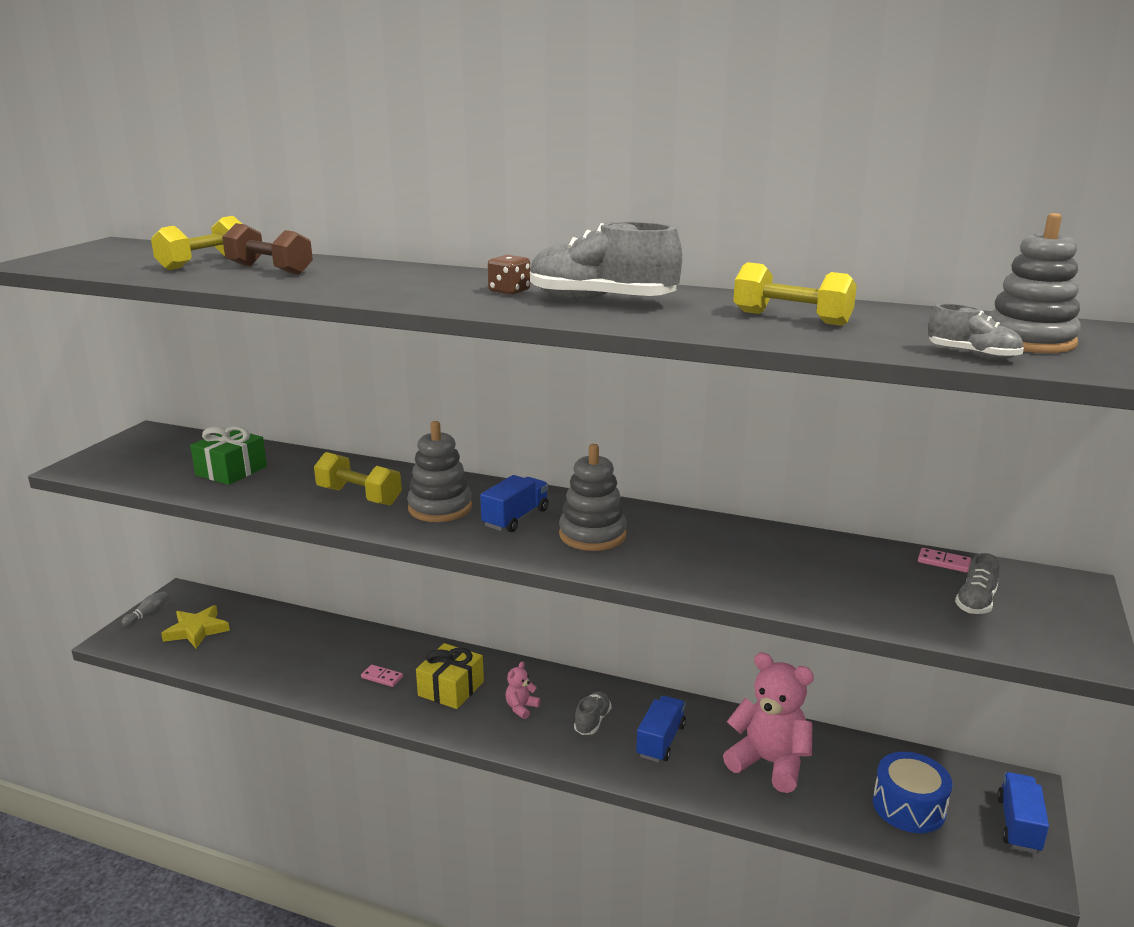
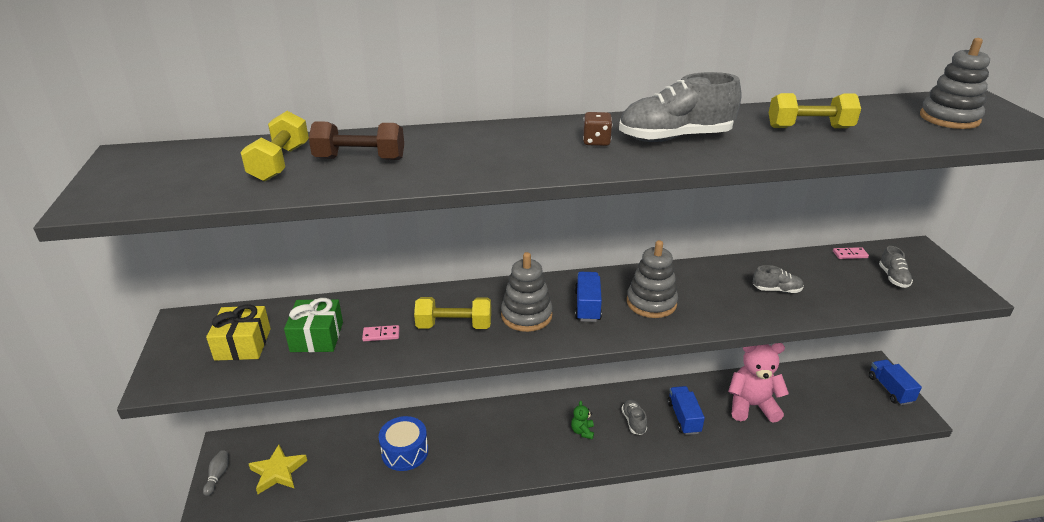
camera: 30 degrees left, 10 degrees up
pink domino [361,665,403,687] -> pink domino moved to [362,325,400,341]
yellow gift [416,643,484,709] -> yellow gift moved to [206,304,271,361]
pink teddy bear [505,661,540,719] -> green teddy bear [571,400,594,439]
blue drum [873,752,952,833] -> blue drum moved to [379,416,428,471]
grey shoe [928,304,1024,360] -> grey shoe moved to [753,265,804,293]

